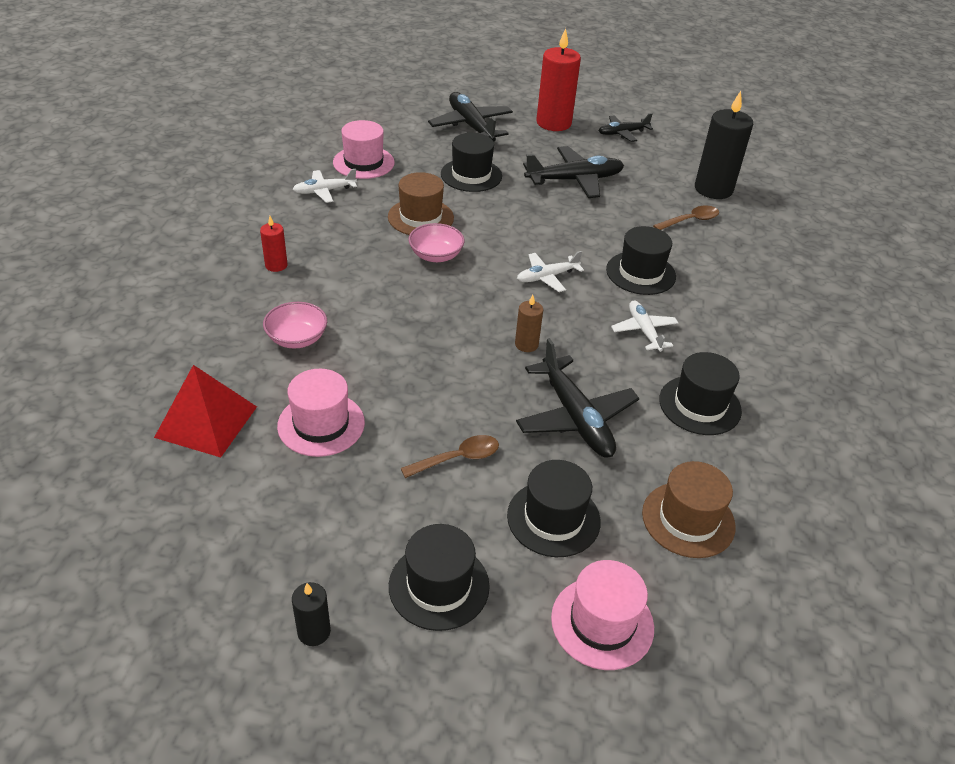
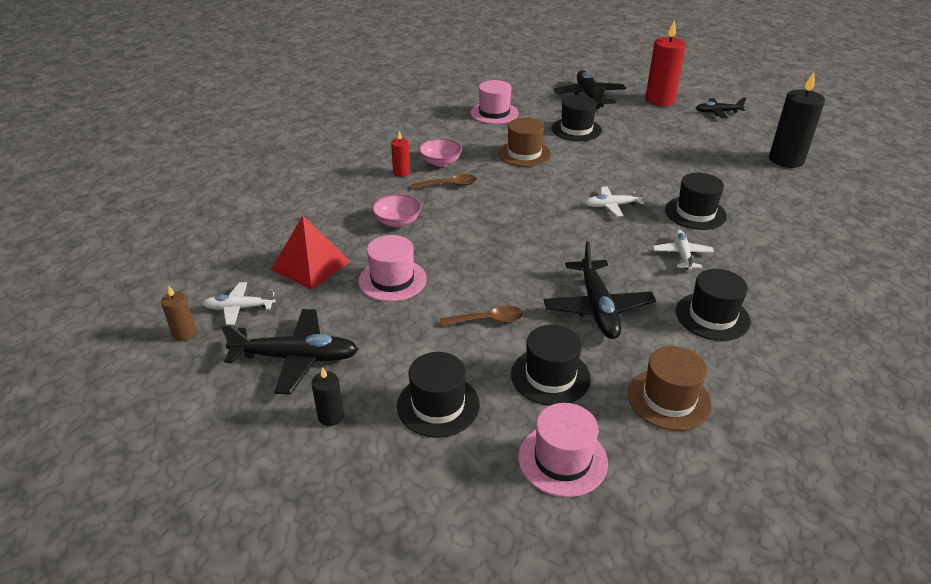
camera: 20 degrees right, 5 degrees down
white plane [292,169,357,203] -> white plane moved to [202,282,276,325]
pink bowl [408,223,465,262] -> pink bowl moved to [419,138,462,167]
brown candle [515,295,543,352] -> brown candle moved to [161,286,196,341]
black plane [523,146,624,198] -> black plane moved to [221,309,359,394]
brown spoon [653,206,719,230] -> brown spoon moved to [411,174,477,189]

